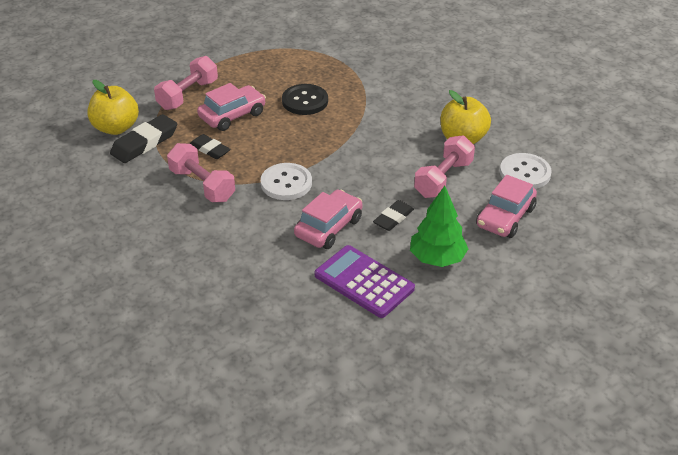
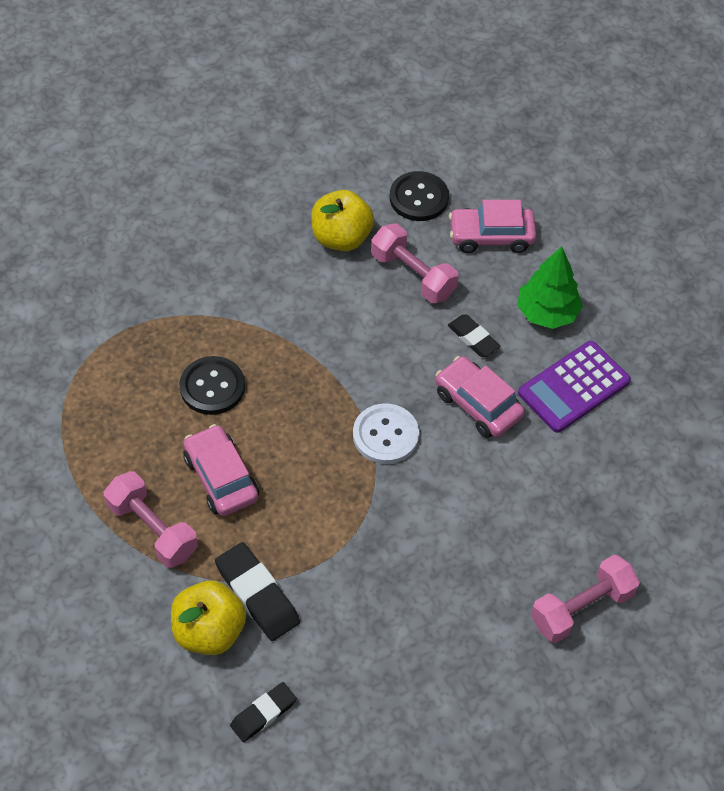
camera: 80 degrees left, 15 degrees up
pink dumbbell [167,143,235,202] -> pink dumbbell moved to [531,555,640,643]
black eraser [190,134,231,159] -> black eraser moved to [230,682,297,742]
pink car [476,175,537,238] -> pink car turned 135 degrees clockwise [449,200,536,253]
white button [500,153,552,189] -> black button [390,171,449,221]

